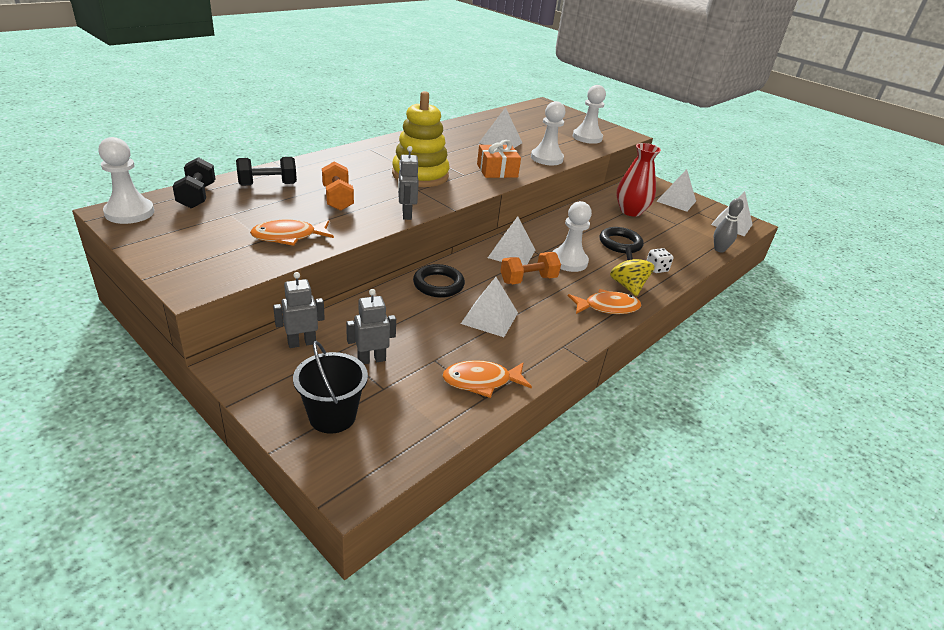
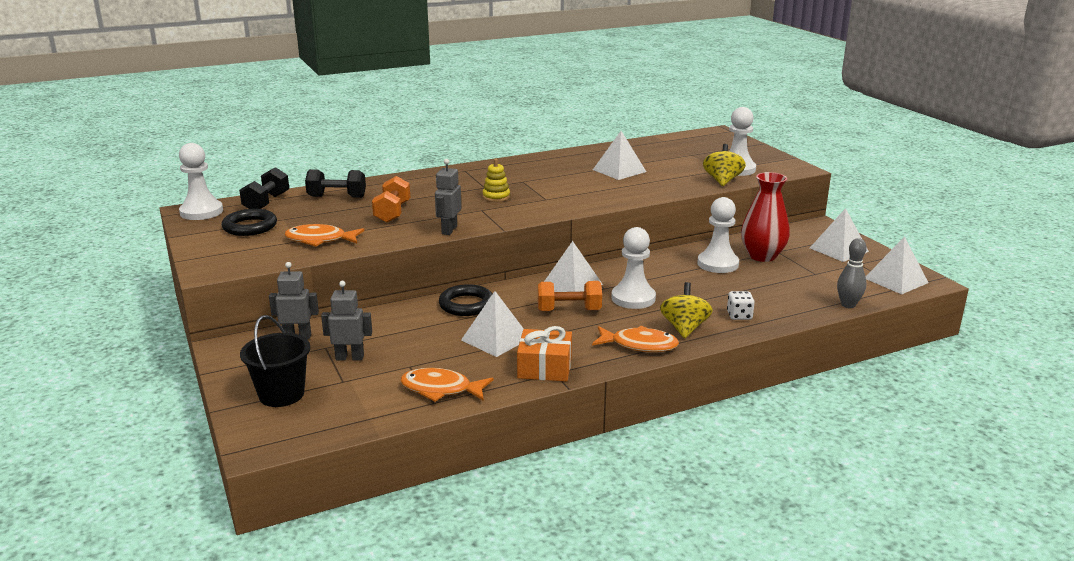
camera: 25 degrees right, 10 degrees down
yellow stacking toy [392,91,450,187] -> yellow stacking toy [483,158,510,202], size x0.45
orange gift [477,140,521,178] -> orange gift moved to [517,326,572,382]
white pawn [531,101,566,165] -> white pawn moved to [698,197,739,273]
black ring [600,227,644,253] -> black ring moved to [222,209,277,236]
none -> yellow spinning top [703,144,746,186]

